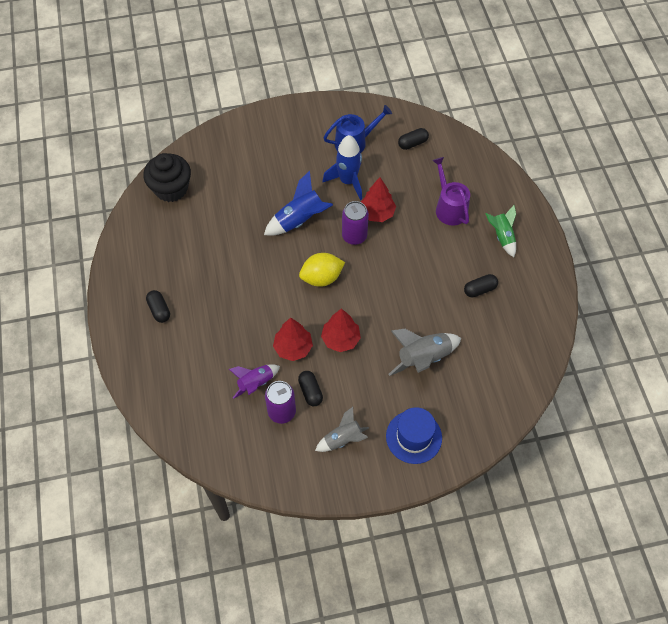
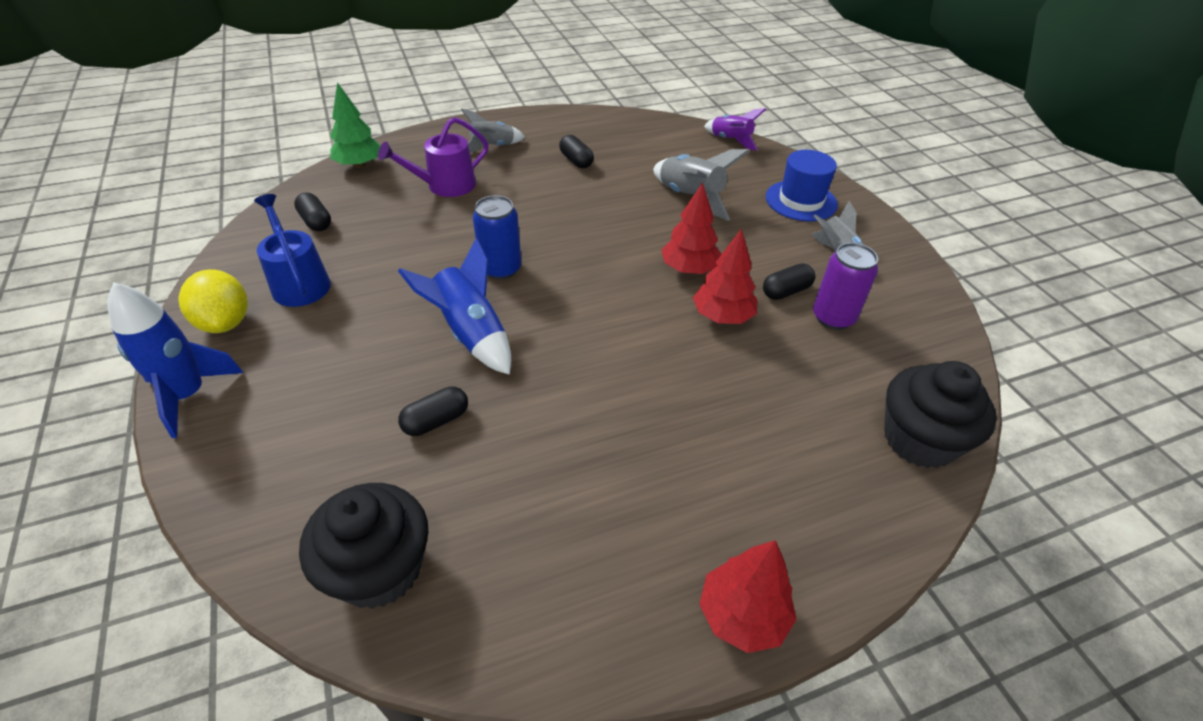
camera: 100 degrees left, 15 degrees down
black capsule [146,290,170,323] -> black capsule moved to [398,386,468,436]
purple rocket [229,364,280,399] -> purple rocket moved to [704,108,766,151]
yellow lemon [299,253,345,287] -> yellow lemon moved to [179,269,248,333]
blue rocket [323,135,362,200] -> blue rocket moved to [107,282,243,438]
purple can [342,201,369,245] -> blue can [473,195,521,280]
red tree [361,177,396,222] -> red tree moved to [699,540,797,653]
green rocket [485,205,516,257] -> grey rocket [461,108,525,152]
none -> green tree [330,82,380,168]
none -> black cupcake [884,361,997,468]

